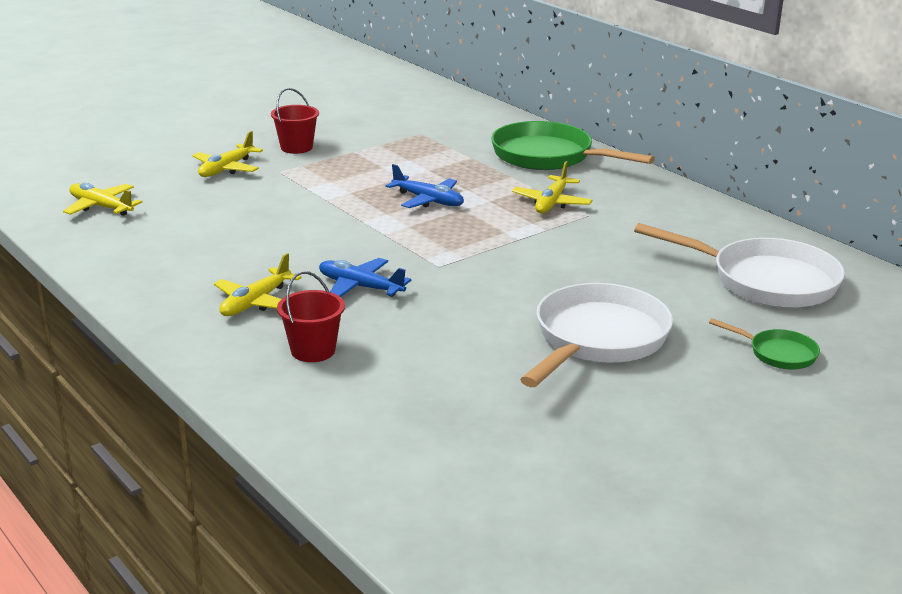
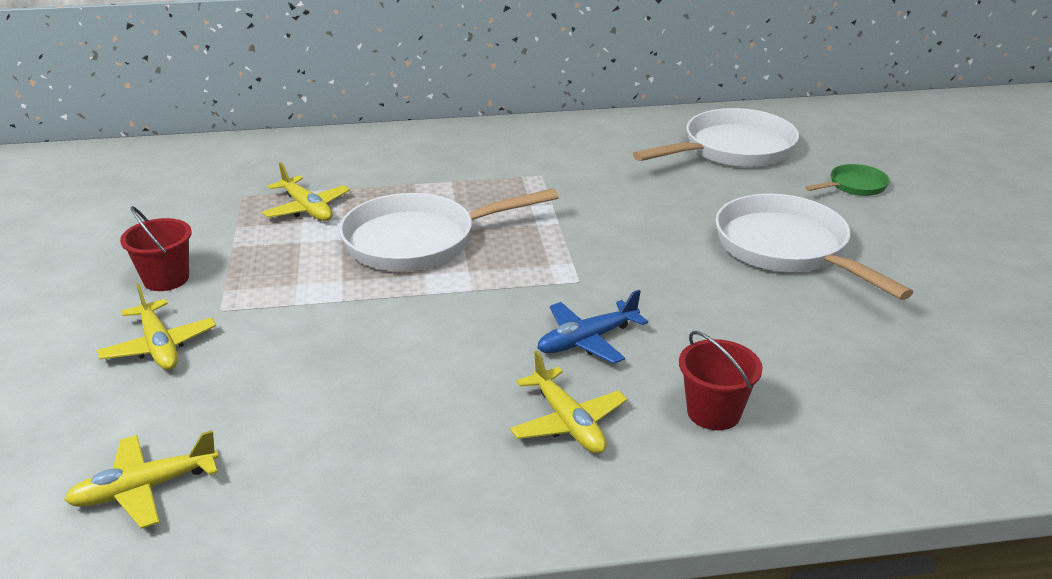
camera: 60 degrees left, 5 degrees up
blue plane [386,164,464,208] -> white pan [339,188,559,271]
green pan [491,121,655,170] -> none
yellow plane [512,161,593,213] -> yellow plane moved to [262,162,350,221]

